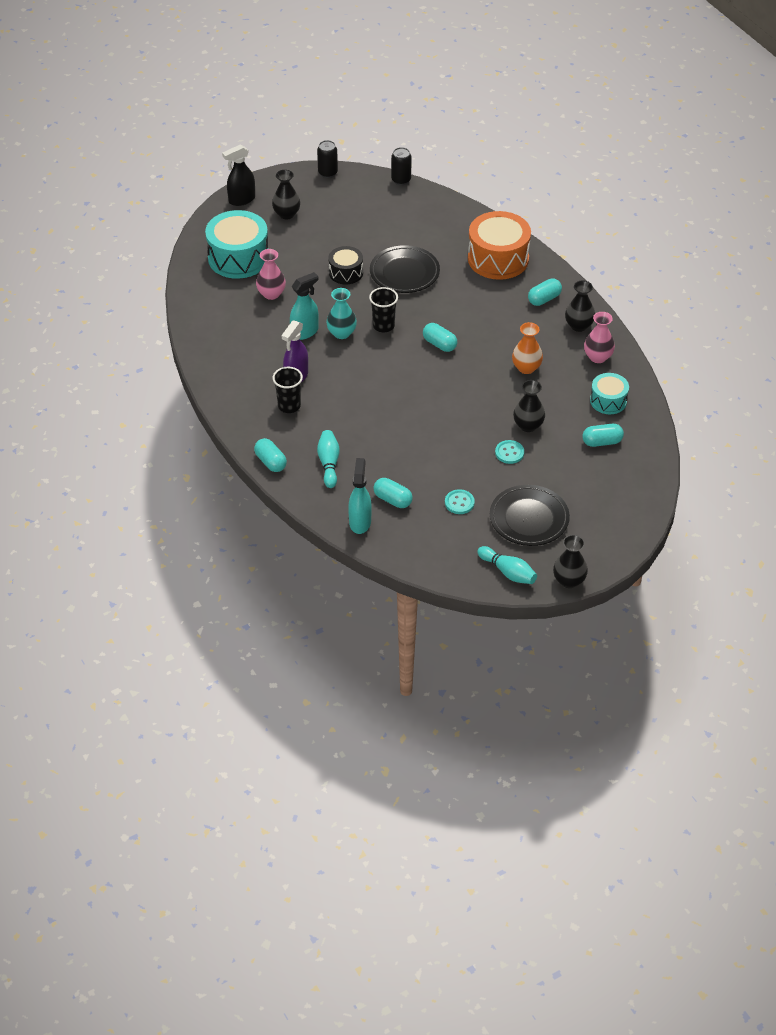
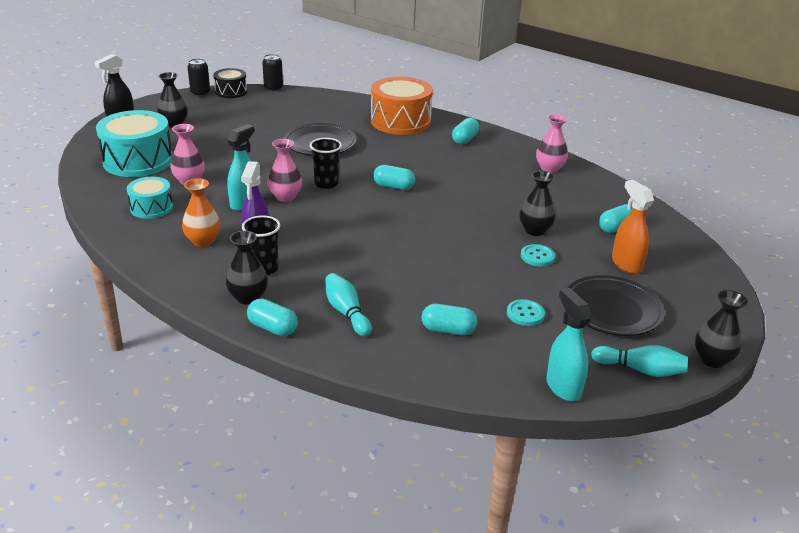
camera: 25 degrees left, 15 degrees down
turquoise vase [326,288,357,339] -> pink vase [268,139,302,202]
black drum [328,246,363,285] -> black drum moved to [213,68,247,98]
turquoise spray bottle [348,458,372,534] -> turquoise spray bottle moved to [546,288,592,401]
orange vase [512,322,543,374] -> orange vase moved to [182,178,221,247]
black vase [565,280,595,332] -> black vase moved to [226,231,268,305]
turquoise drum [590,373,629,414] -> turquoise drum moved to [127,177,173,219]
none -> orange spray bottle [612,180,654,274]

